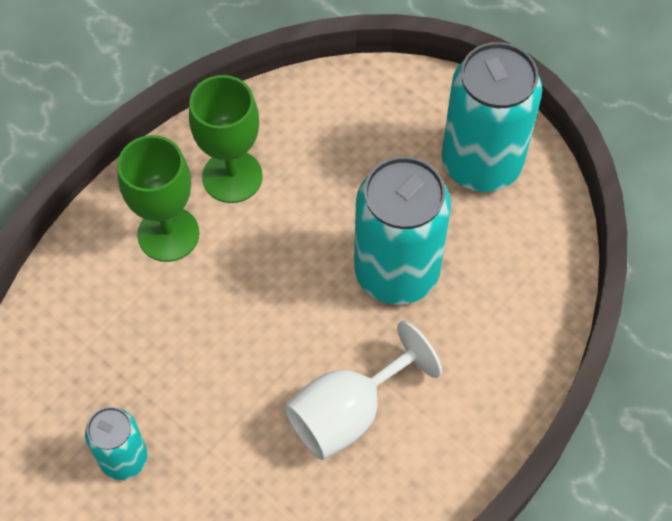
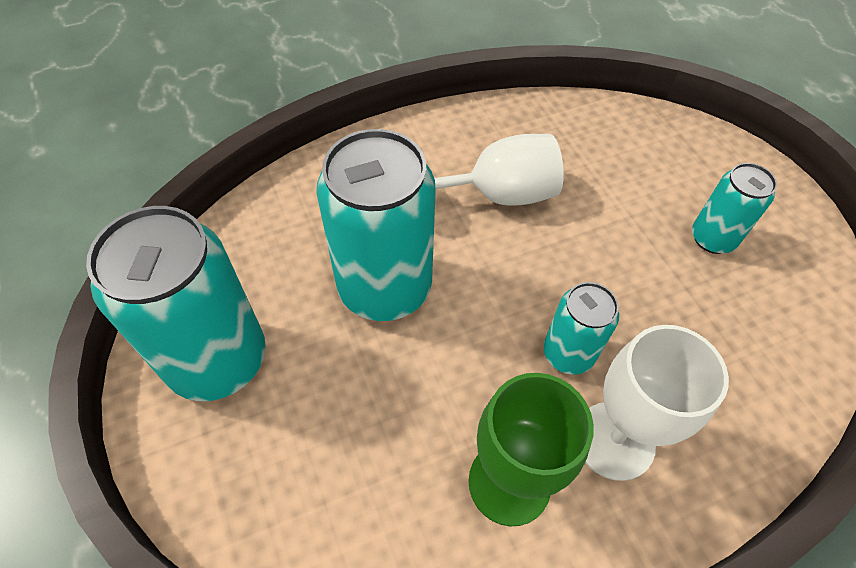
camera: 155 degrees left, 5 degrees down
green goblet [117,135,200,262] -> white goblet [585,325,729,481]
none -> turquoise can [543,282,619,375]

